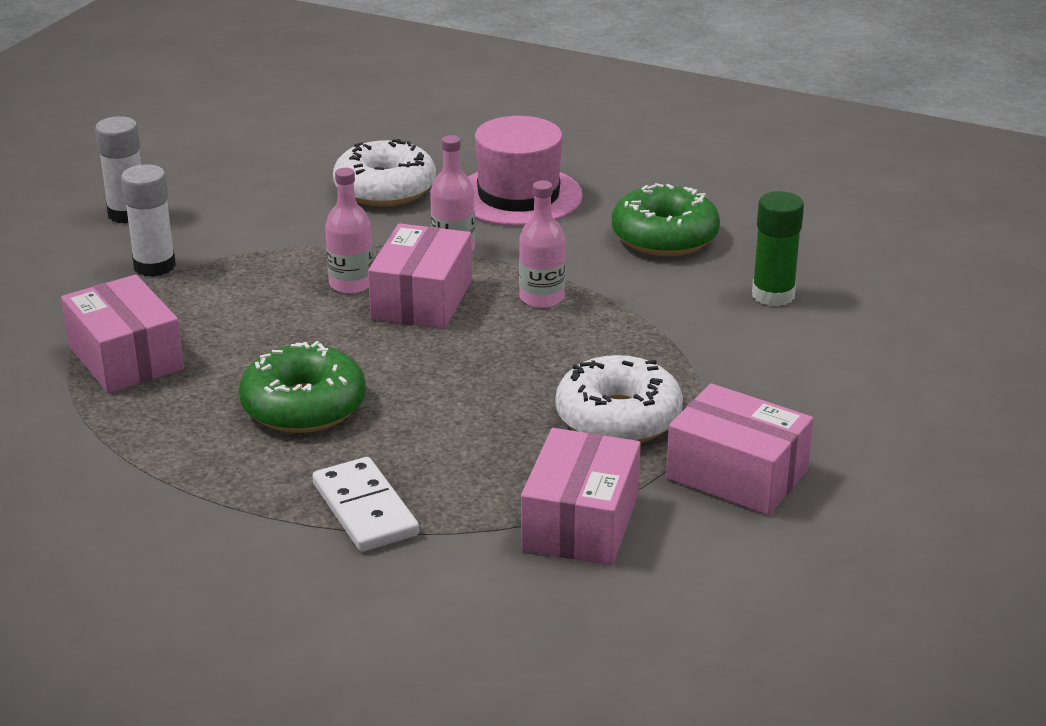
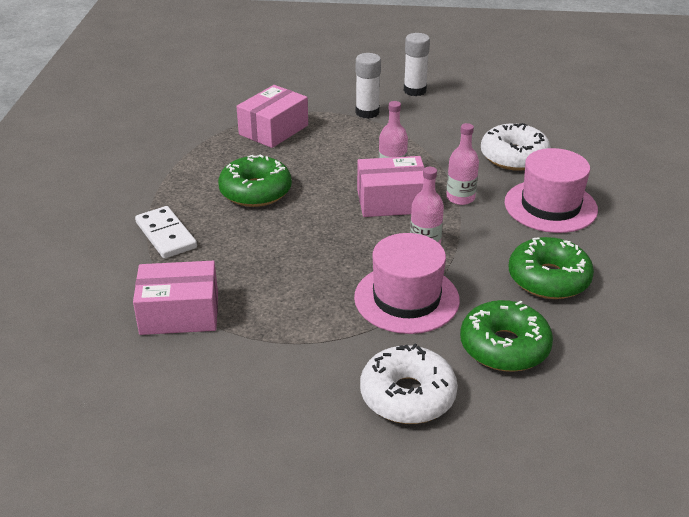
camera: 70 degrees right, 5 degrees up
white domino [312,457,419,552] -> white domino turned 75 degrees counterclockwise [135,206,197,259]
white donut [556,355,683,443] -> white donut moved to [360,343,458,424]
pink box [666,383,813,515] -> none
green glue stick [752,191,804,306] -> green donut [460,300,553,372]
none -> pink hat [354,233,460,334]

